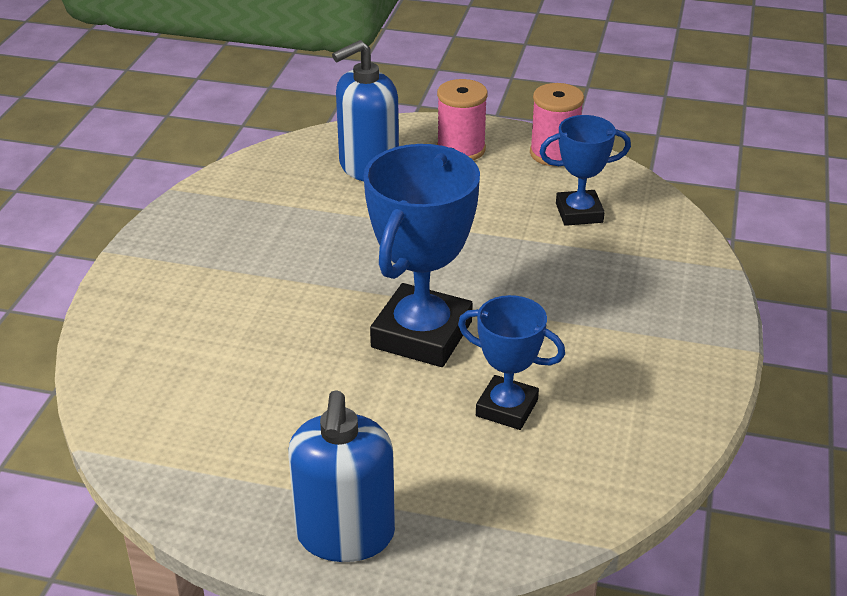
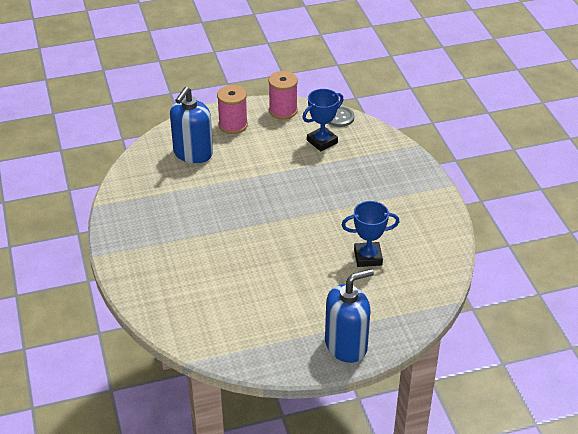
camera: 30 degrees left, 5 degrees up
blue soap dispenser [288,390,395,562] -> blue soap dispenser turned 90 degrees counterclockwise [325,269,374,363]
blue trophy [363,144,480,367] -> none
none -> grey button [328,106,354,127]

